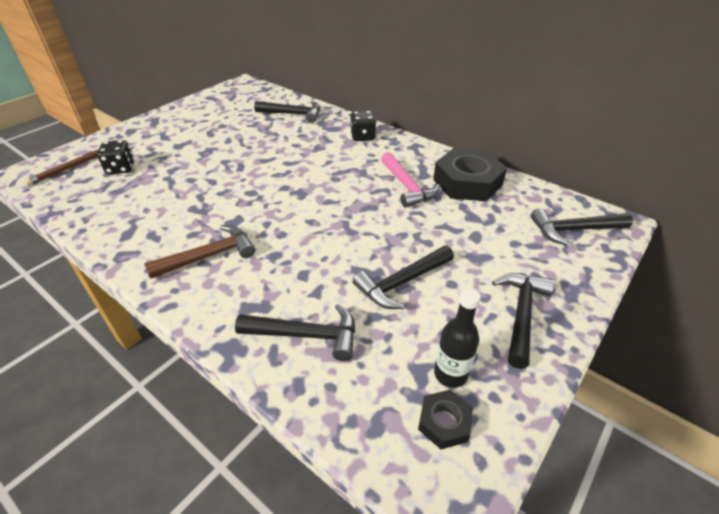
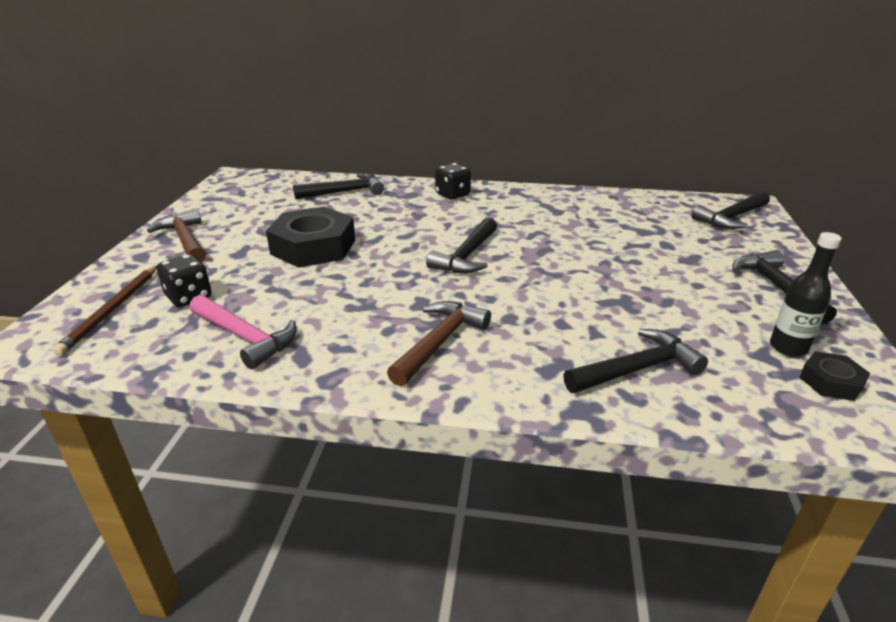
camera: 30 degrees left, 10 degrees down
black hammer [353,246,454,309] -> black hammer moved to [426,217,497,273]
pink hammer [381,152,440,208] -> pink hammer moved to [190,295,297,369]
black nut [433,148,507,201] -> black nut moved to [266,207,355,268]
none -> brown hammer [147,208,206,263]

